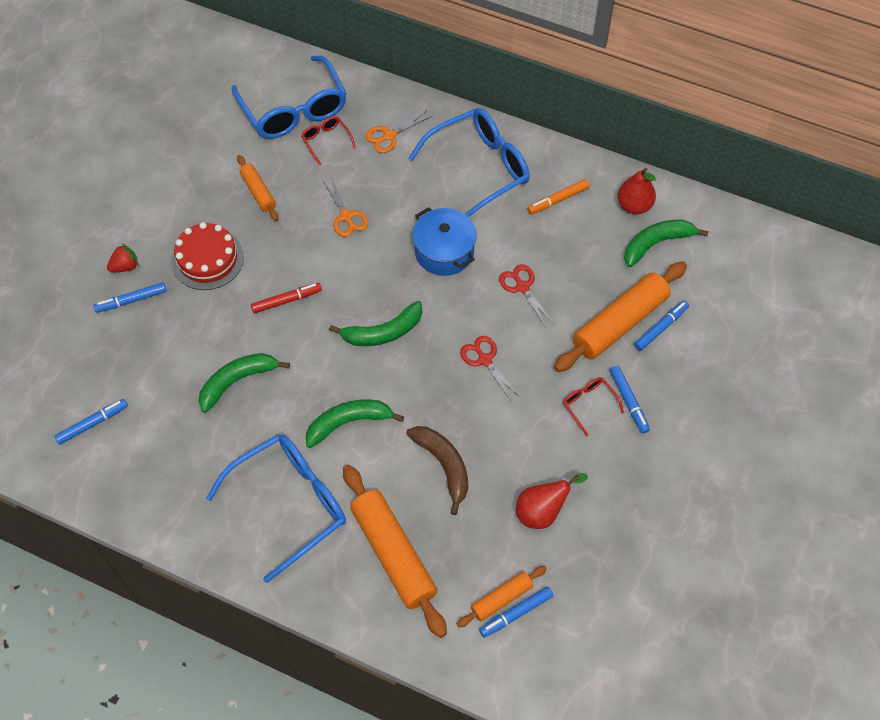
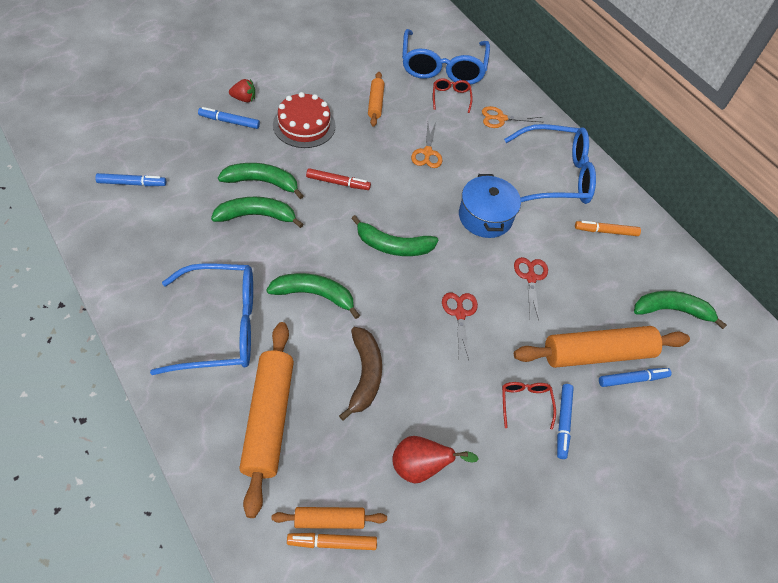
camera: 25 degrees right, 5 degrees down
blue marker [479,586,553,638] -> orange marker [287,533,377,550]
red pear [617,168,656,214] -> none
none -> green banana [218,163,304,199]

